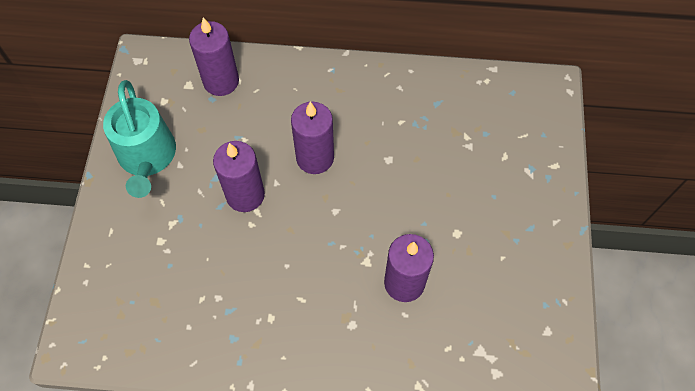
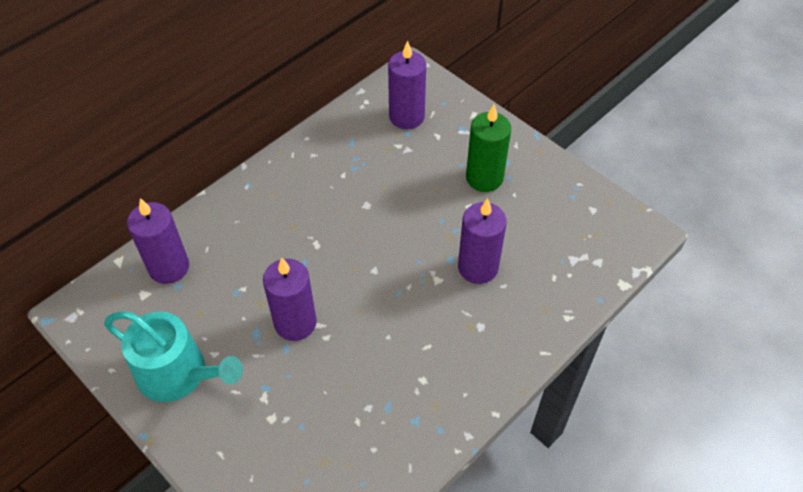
camera: 50 degrees left, 10 degrees down
purple candle [291,102,334,174] -> purple candle moved to [388,40,426,129]
none -> green candle [466,105,511,192]

